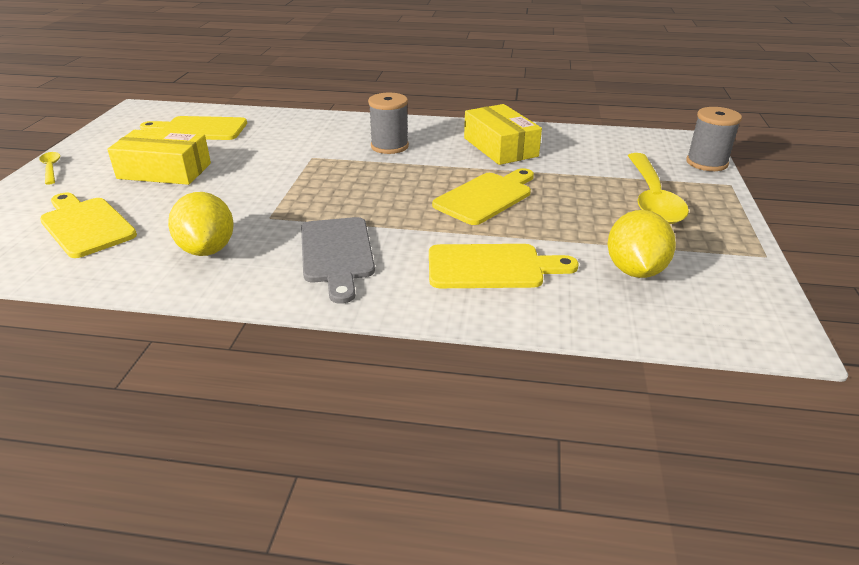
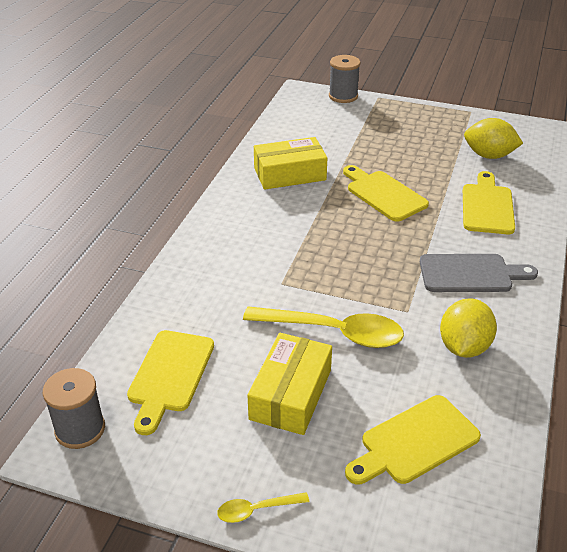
camera: 80 degrees left, 5 degrees up
yellow lemon [168,192,234,256] -> yellow lemon turned 60 degrees counterclockwise [440,298,497,358]
grey spool [368,93,409,154] -> grey spool moved to [43,368,105,449]
yellow spoon [628,153,689,224] -> yellow spoon moved to [243,306,404,348]

